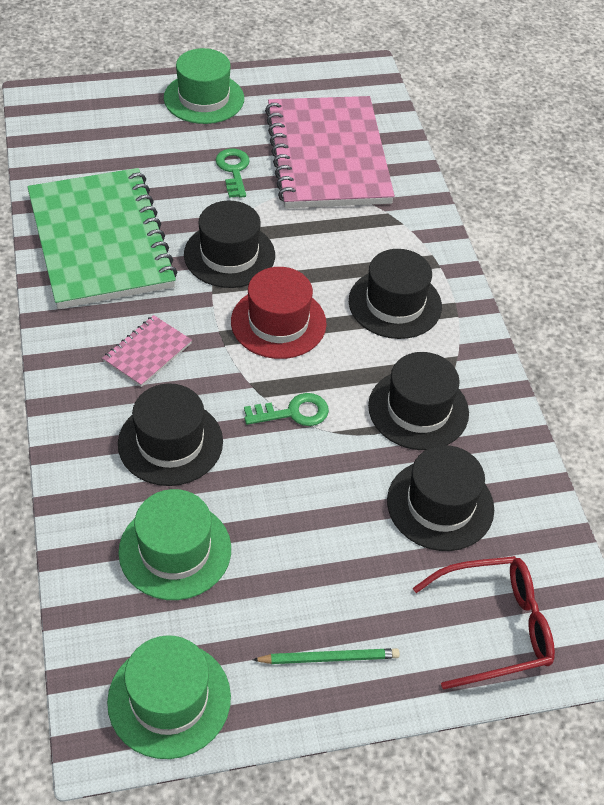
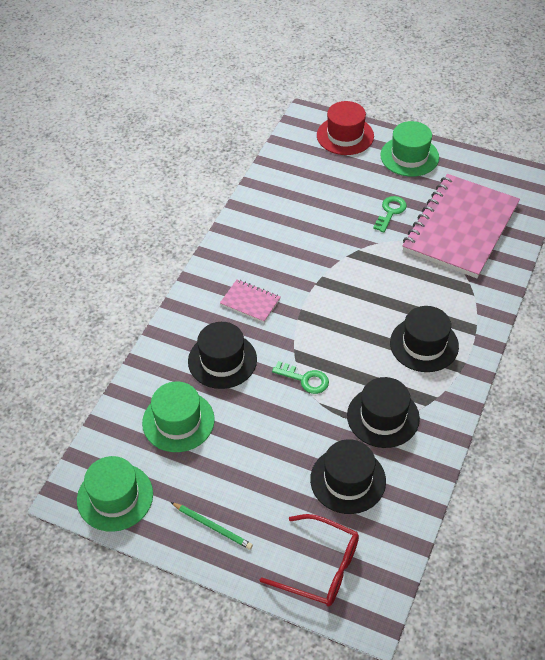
camera: 40 degrees right, 0 degrees up
green notebook [27,168,177,309] -> none
pink notebook [102,315,192,387] -> pink notebook turned 45 degrees clockwise [220,279,280,323]
black hat [184,201,275,288] -> none
red hat [231,267,327,359] -> red hat moved to [317,101,374,155]

